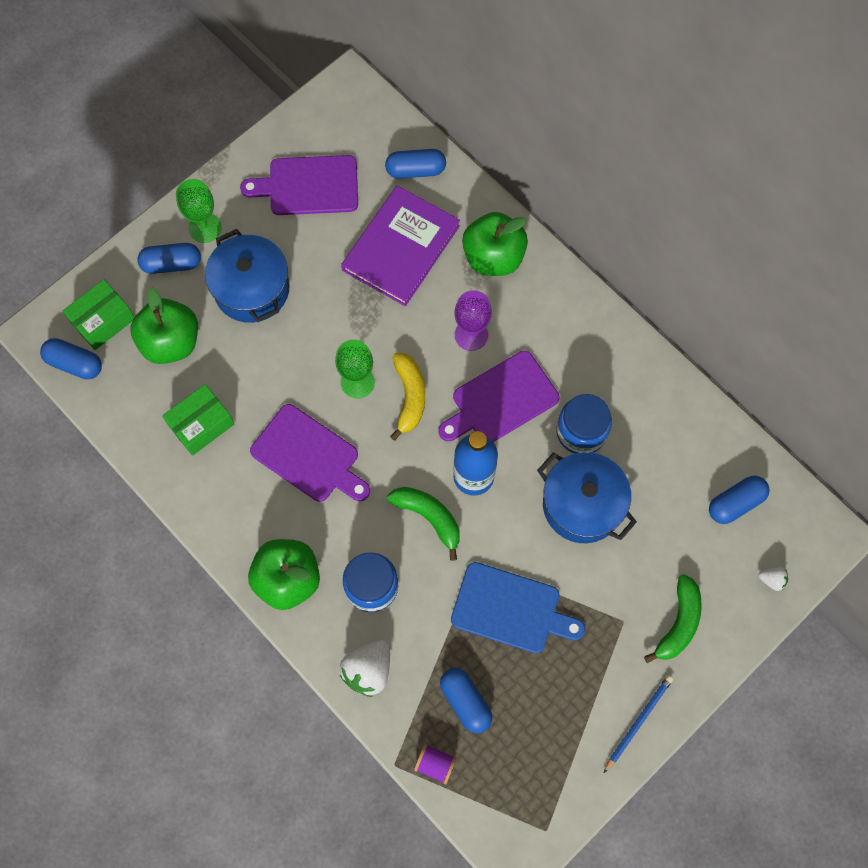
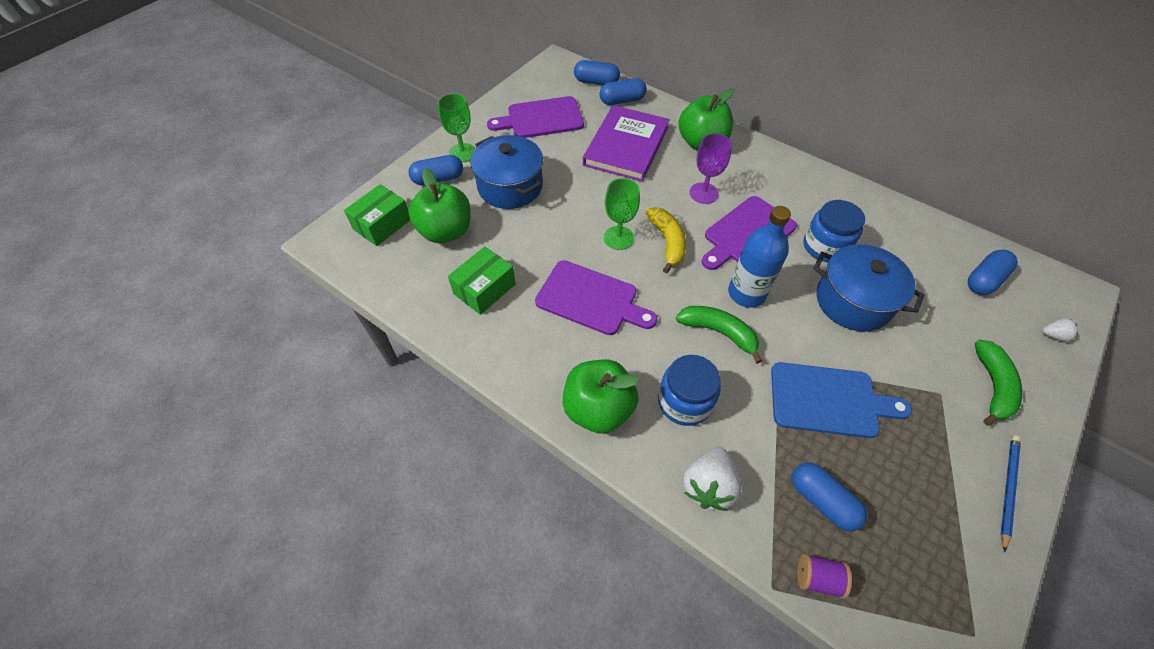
camera: 10 degrees left, 15 degrees down
blue capsule [40,338,102,380] -> blue capsule moved to [574,60,620,85]

